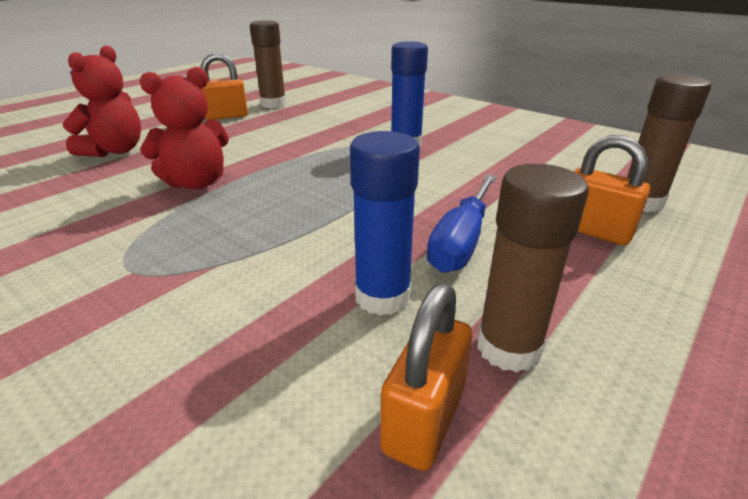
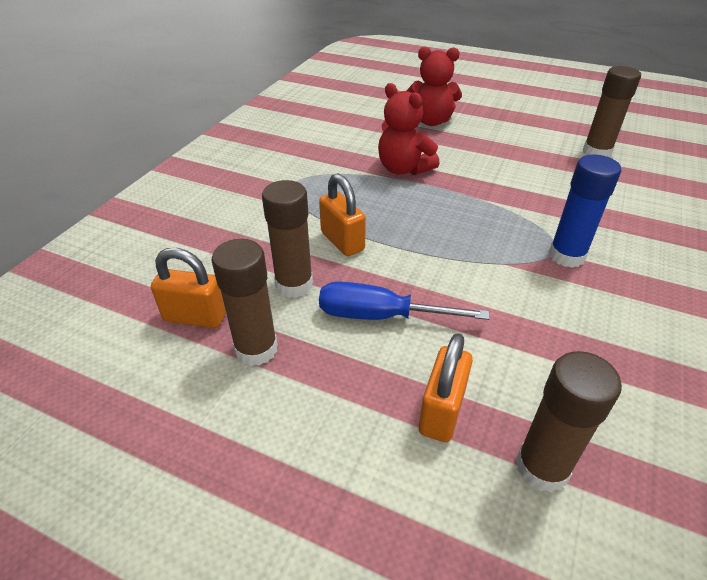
camera: 75 degrees right, 10 degrees up
orange padlock [201,53,248,120] -> orange padlock moved to [319,173,366,256]
blue glue stick [350,131,420,316] -> brown glue stick [262,180,313,298]

